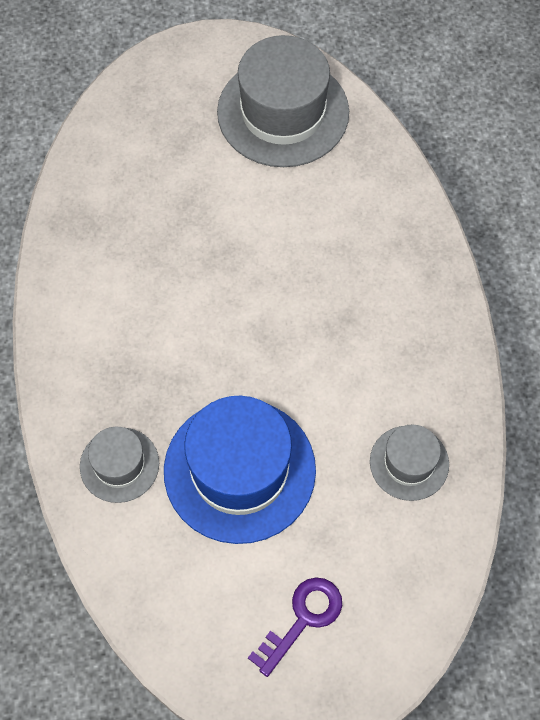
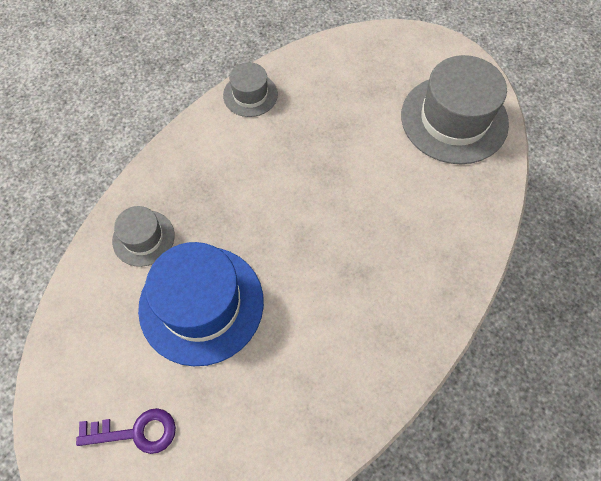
camera: 45 degrees right, 0 degrees up
grey hat [370,425,449,501] -> grey hat moved to [223,62,278,117]

